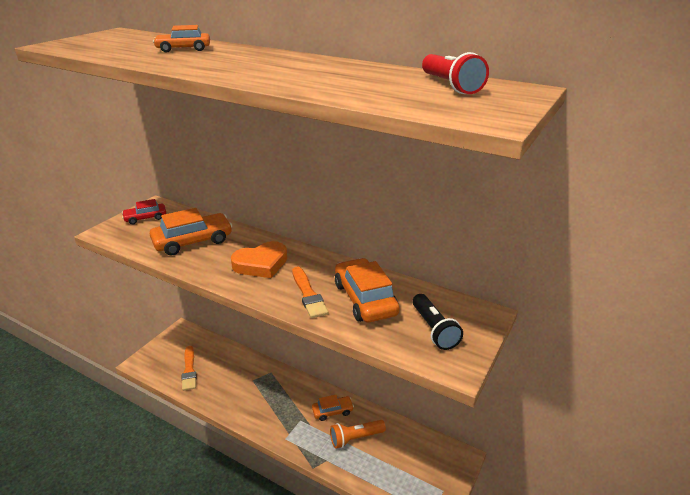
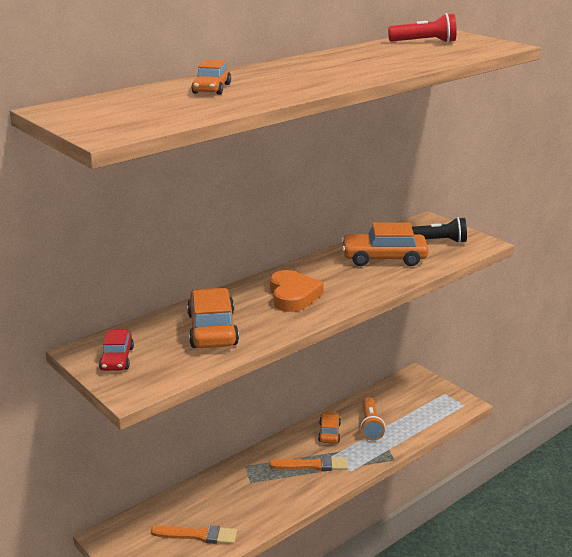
camera: 70 degrees left, 5 degrees down
orange brush [292,266,328,318] -> orange brush moved to [270,456,348,471]

